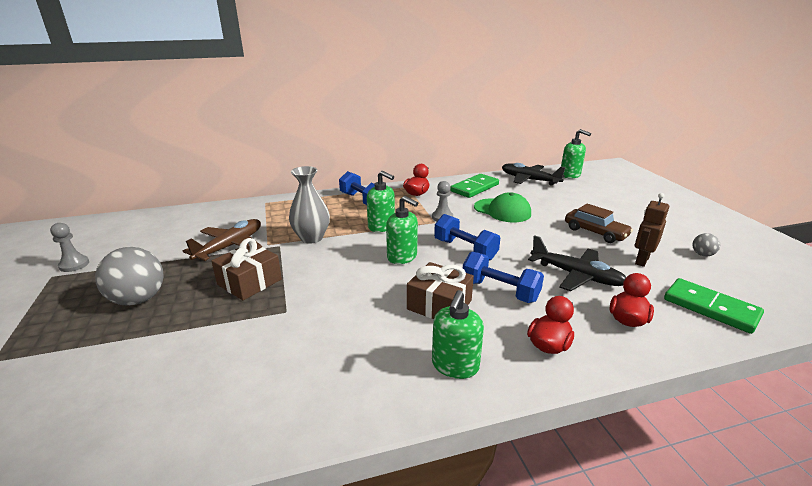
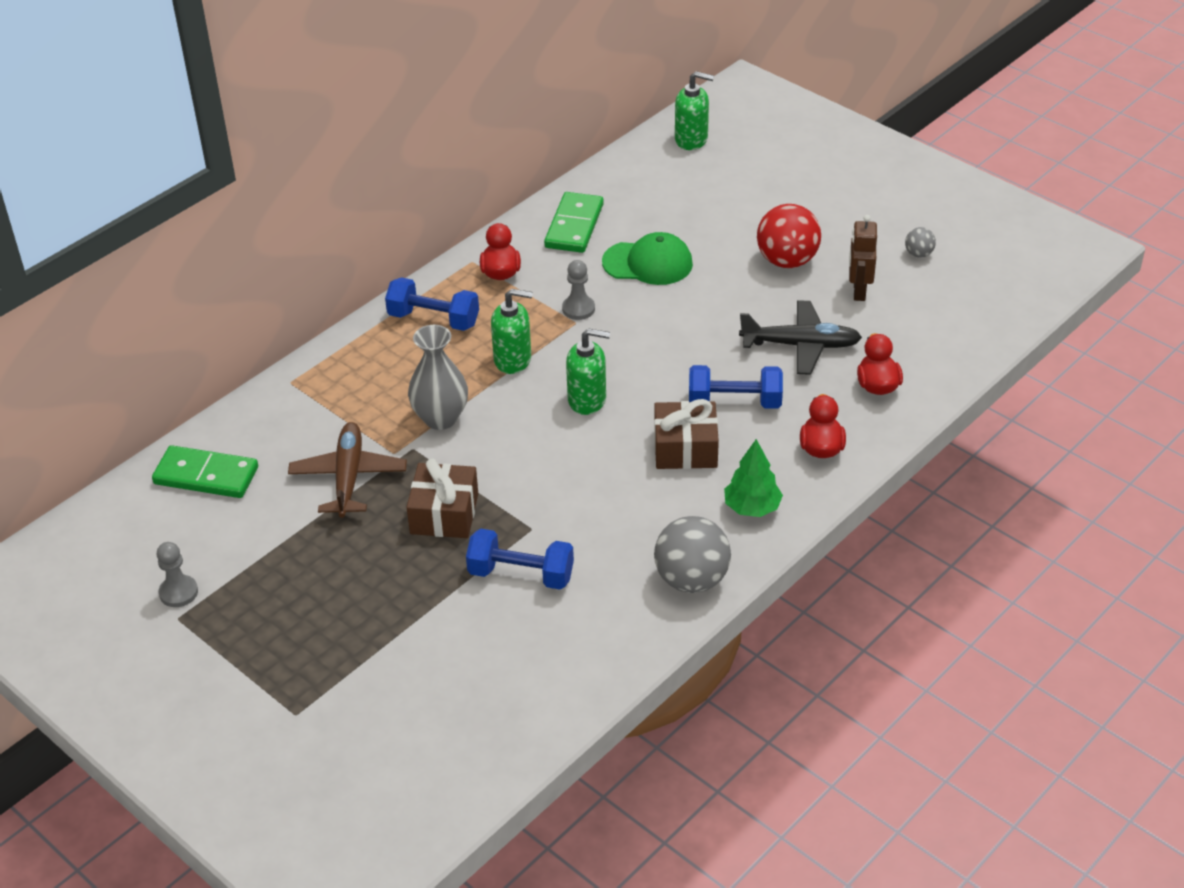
camera: 30 degrees left, 15 degrees up
grey ball [95,247,164,306] -> grey ball moved to [654,516,731,593]
green soap dispenser [432,290,484,379] -> green tree [724,439,783,517]
blue dumbbell [434,214,500,261] -> blue dumbbell moved to [466,528,574,590]
black plane [502,163,566,186] -> none
brown car [565,204,633,243] -> red ball [757,204,821,268]
green domino [664,278,764,334] -> green domino moved to [152,445,258,498]

